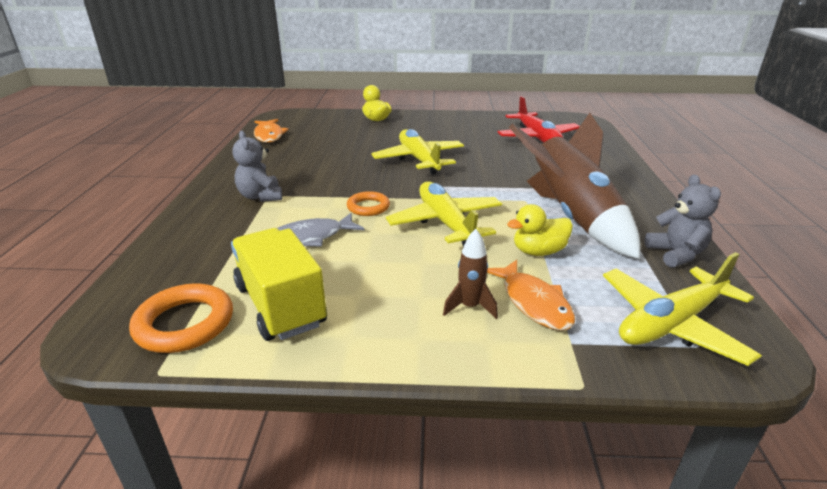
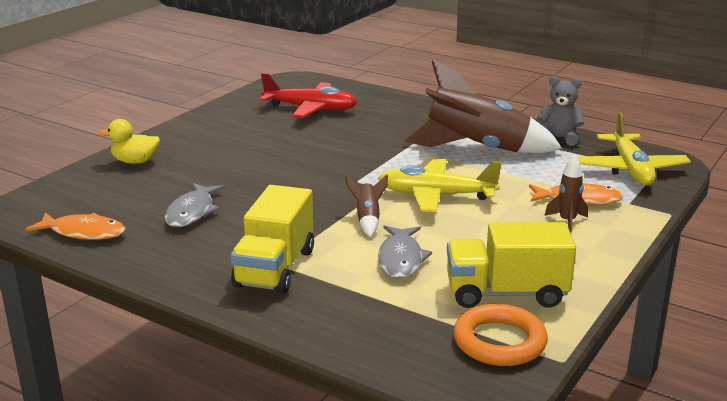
camera: 60 degrees left, 5 degrees down
grey teddy bear [232,131,282,202] -> yellow truck [231,185,314,294]
orange ring [347,191,390,216] -> brown rocket [345,175,388,237]
yellow plane [371,129,464,175] -> none
yellow duck [507,204,573,256] -> none
none -> grey fish [165,183,224,227]

